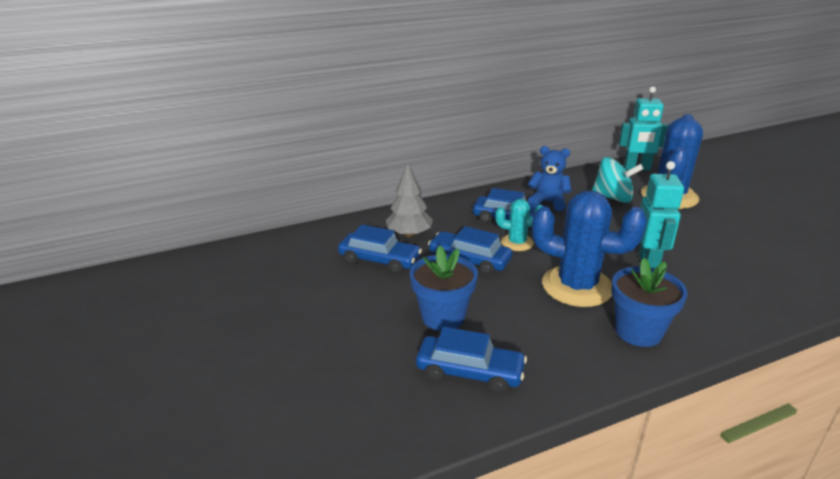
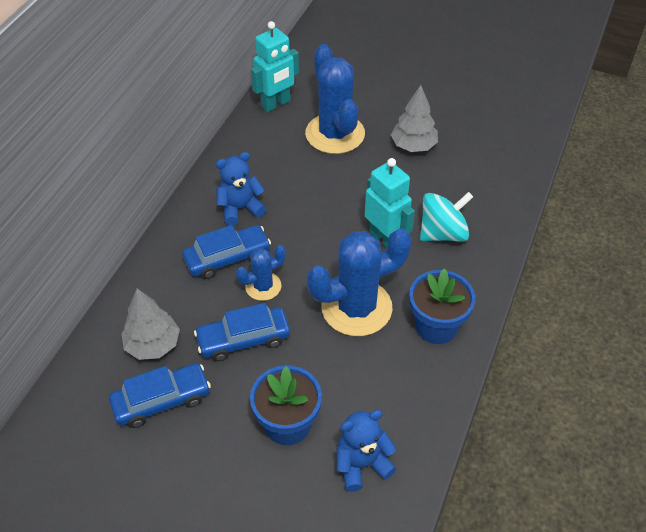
camera: 45 degrees left, 20 degrees up
blue car [416,327,527,393] -> blue teddy bear [337,410,397,492]
turquoise cactus [495,199,543,251] -> blue cactus [236,245,286,301]
turquoise spinning top [592,157,643,203] -> turquoise spinning top moved to [420,192,473,242]
none -> grey tree [391,85,438,152]

